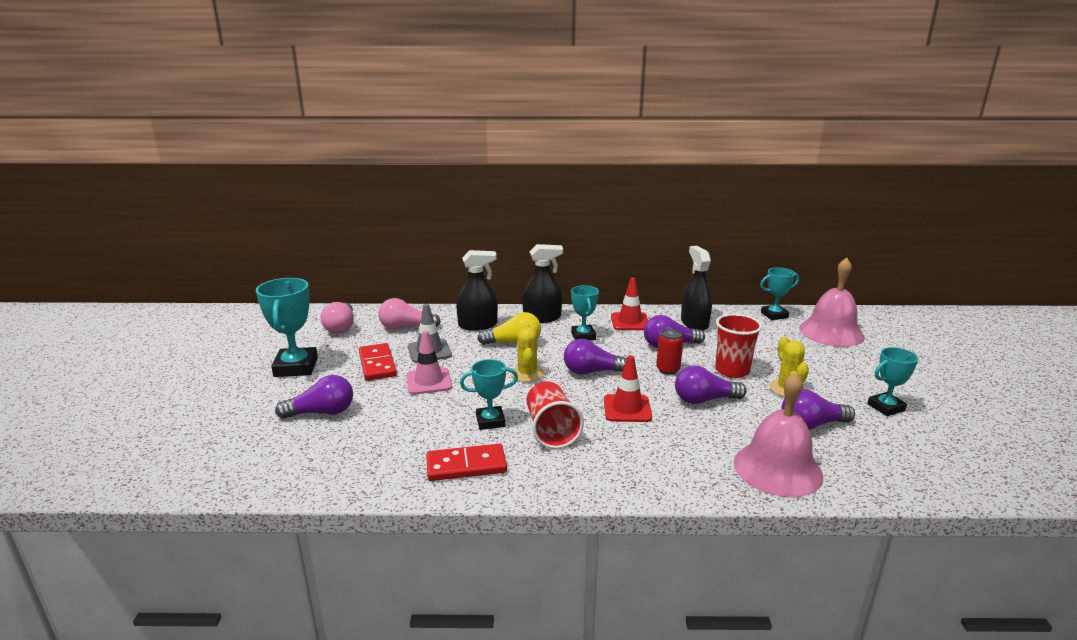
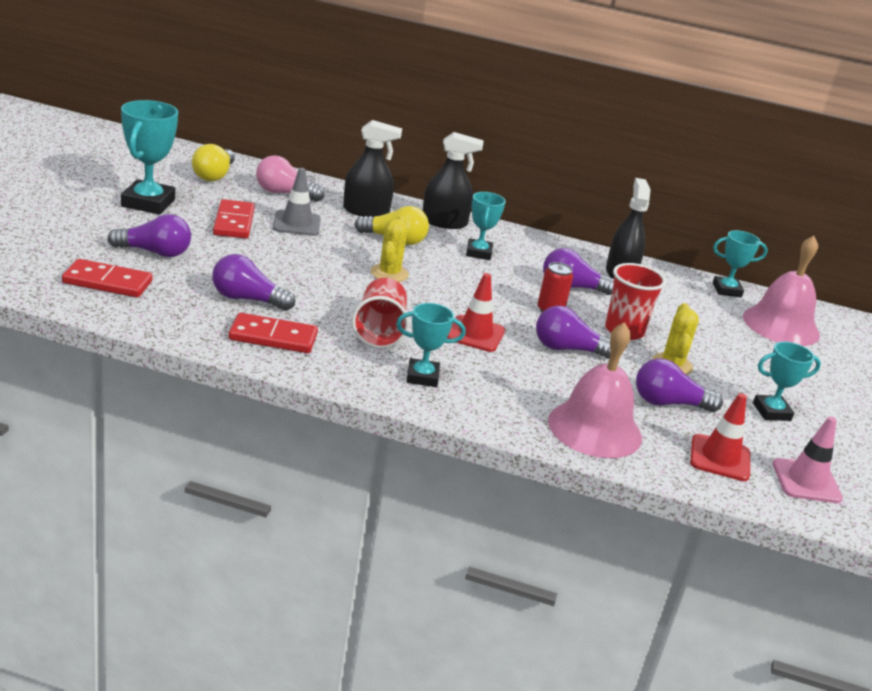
camera: 10 degrees right, 5 degrees up
pink light bulb [321,302,354,334] -> yellow light bulb [192,144,235,181]
pink traffic cone [406,331,452,395] -> pink traffic cone moved to [773,416,843,503]
turquoise trophy [460,359,518,430] -> turquoise trophy moved to [396,303,466,387]
purple light bulb [564,339,627,375] -> purple light bulb moved to [212,254,295,311]
red traffic cone [611,278,648,330] -> red traffic cone moved to [690,393,750,481]
none -> red domino [62,259,153,298]

